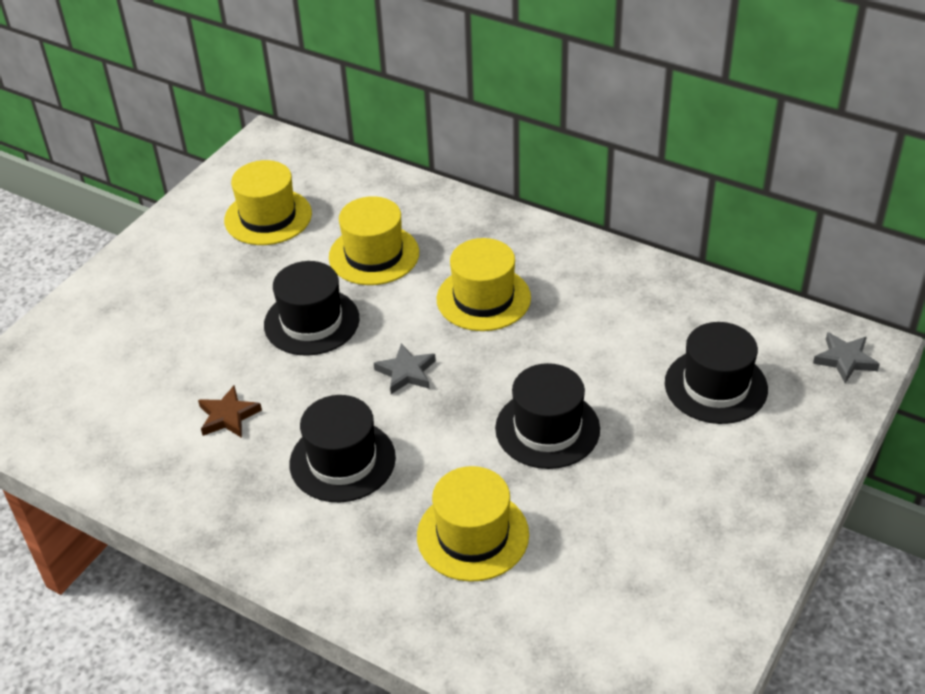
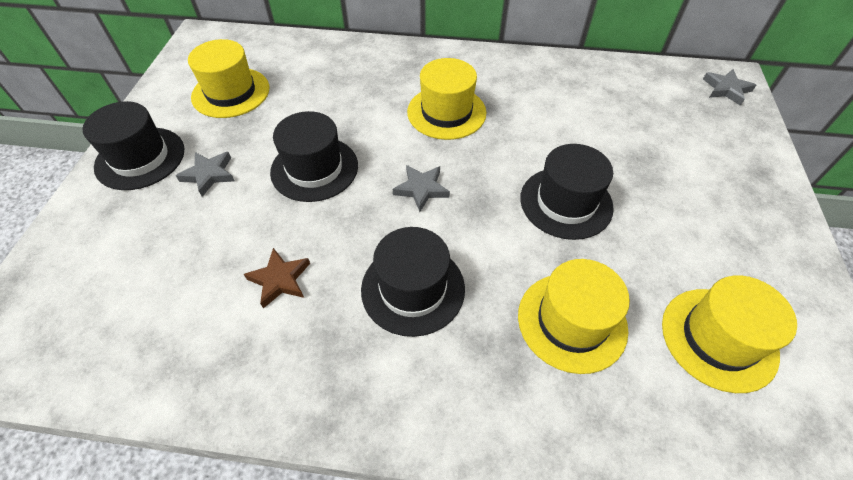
camera: 25 degrees left, 10 degrees up
yellow hat [329,196,419,285] -> yellow hat moved to [662,275,797,393]
black hat [665,322,768,424] -> black hat moved to [82,101,184,190]
none -> grey star [176,152,234,197]

